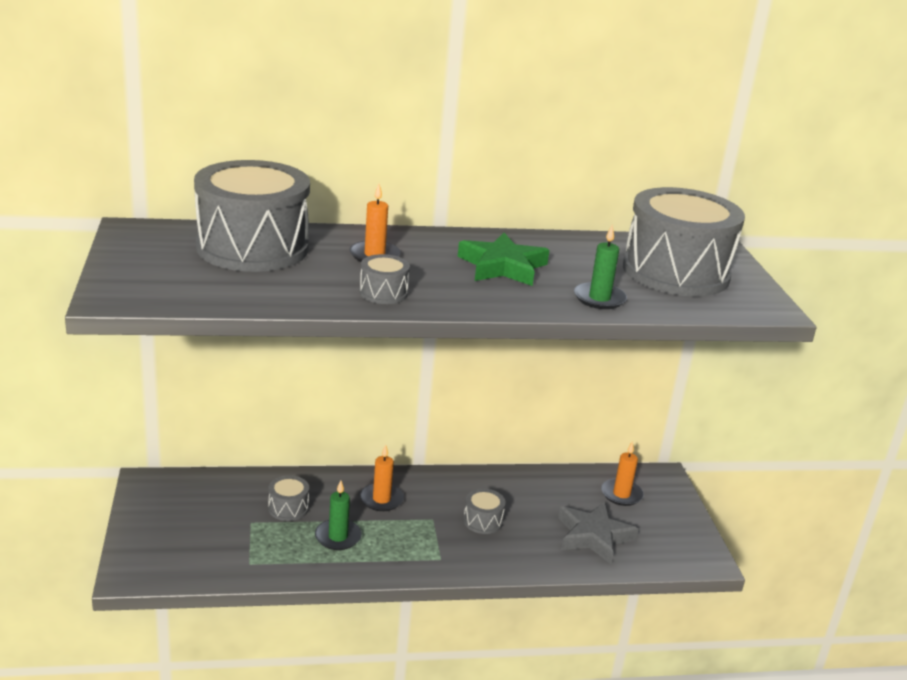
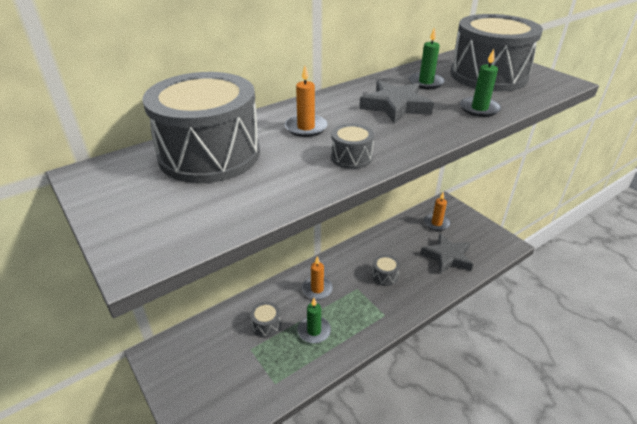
camera: 25 degrees left, 10 degrees up
green star [458,233,549,286] -> grey star [359,80,434,124]
none -> green candle [409,27,445,89]

